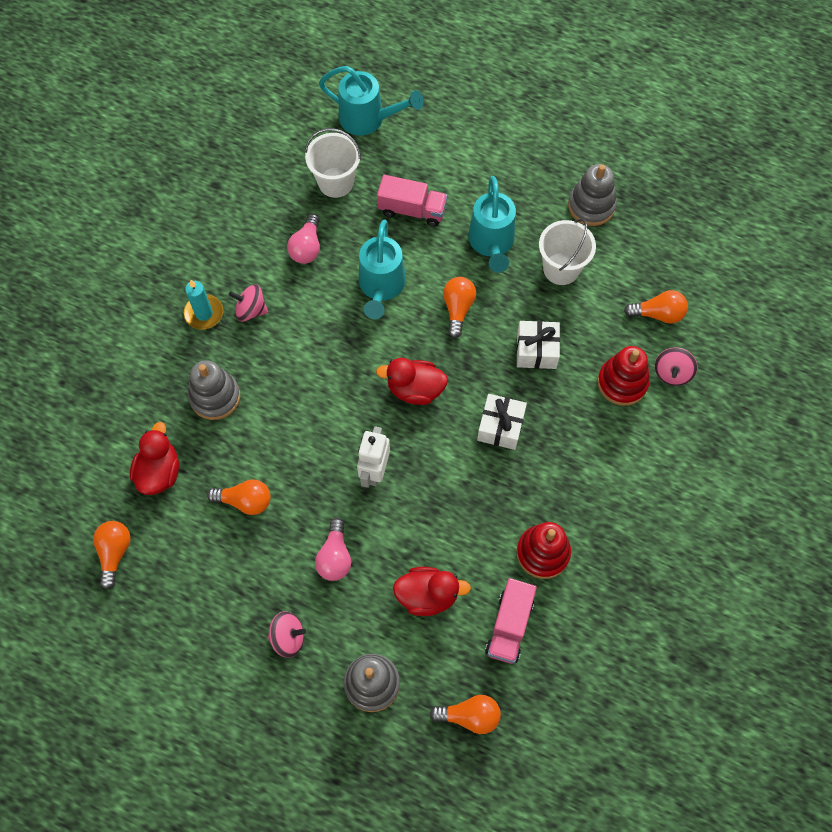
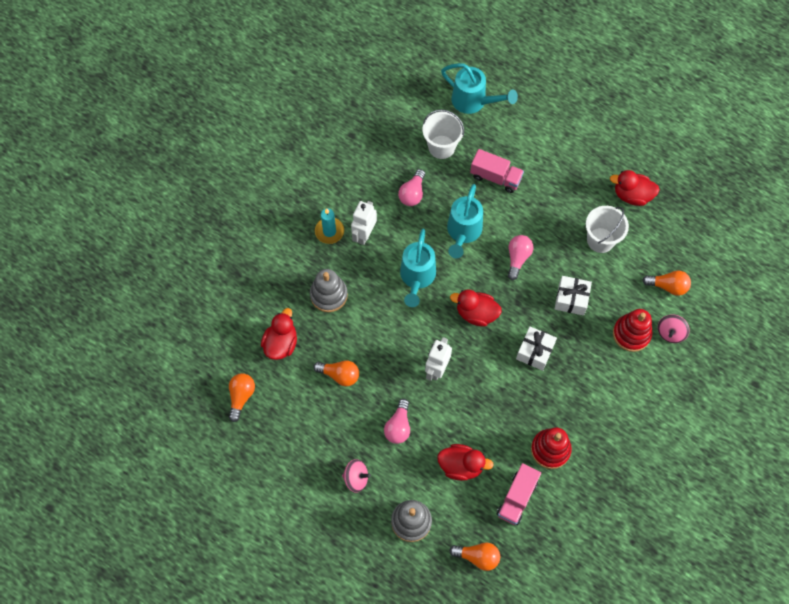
camera: 10 degrees right, 0 degrees up
pink spinning top [229,284,268,322] -> white robot [351,201,377,245]
orange light bulb [443,277,476,338] -> pink light bulb [508,235,534,280]
turquoise watering can [468,176,516,273] -> turquoise watering can moved to [400,229,436,307]
grey stacking toy [568,164,617,226] -> red duck [610,170,660,206]

